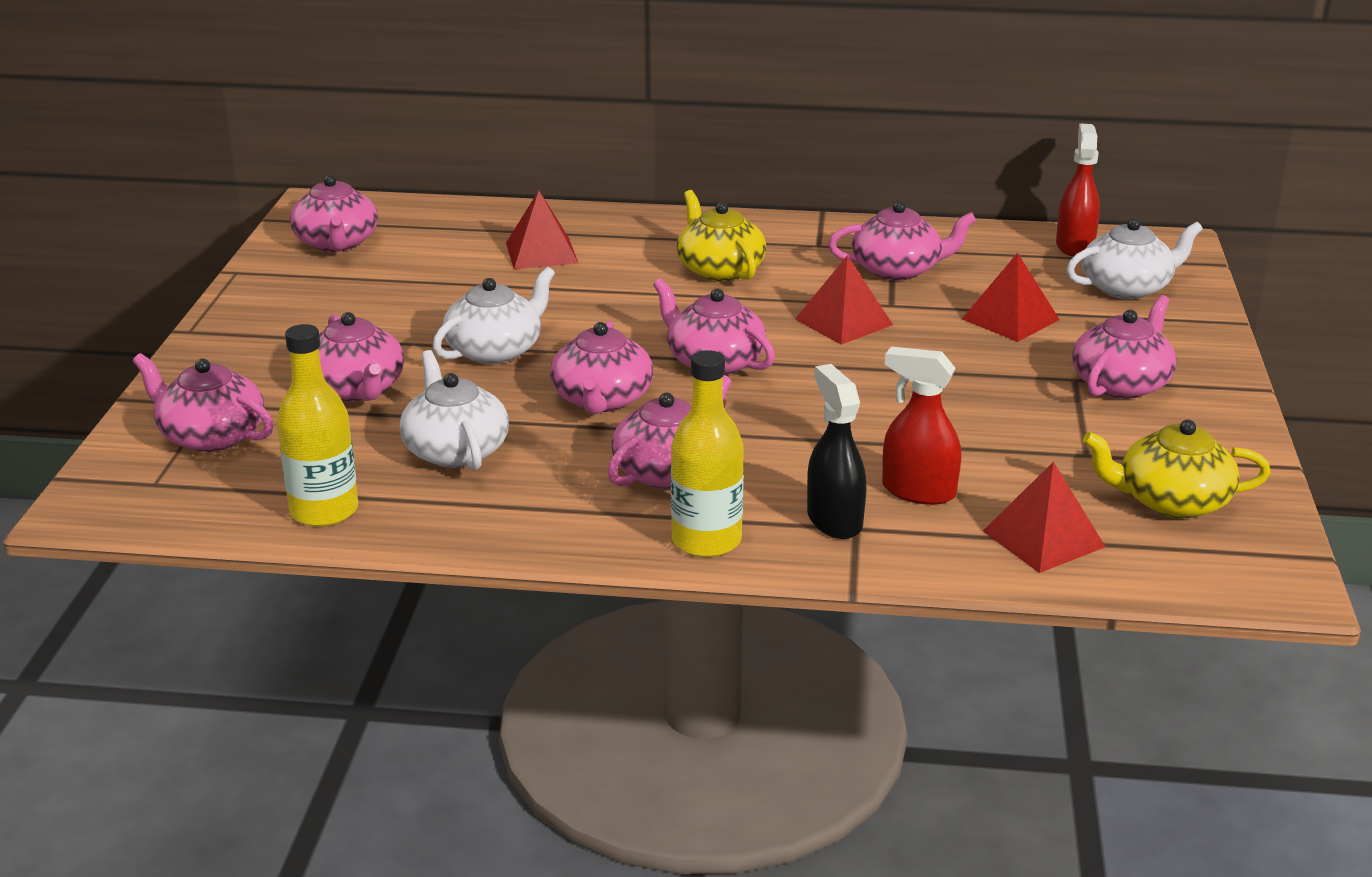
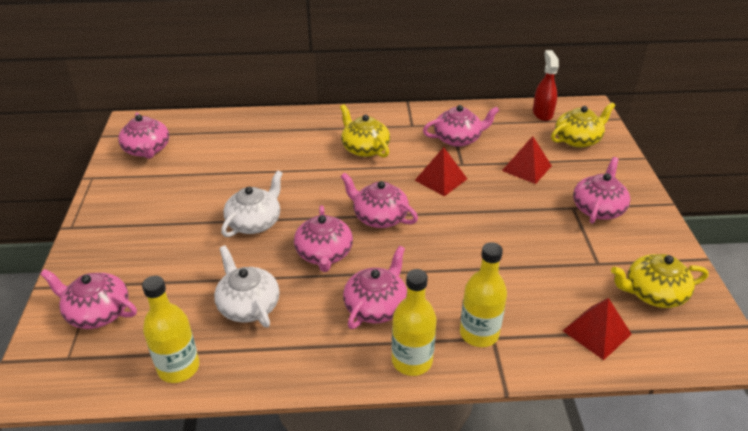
camera: 10 degrees left, 10 degrees up
pink teapot [318,312,404,401] -> none
red pyramid [506,191,579,269] -> none
black spray bottle [807,364,866,539] -> yellow bottle [460,242,507,347]
red spray bottle [882,346,961,505] -> none
white teapot [1066,218,1203,299] -> yellow teapot [551,102,615,148]

